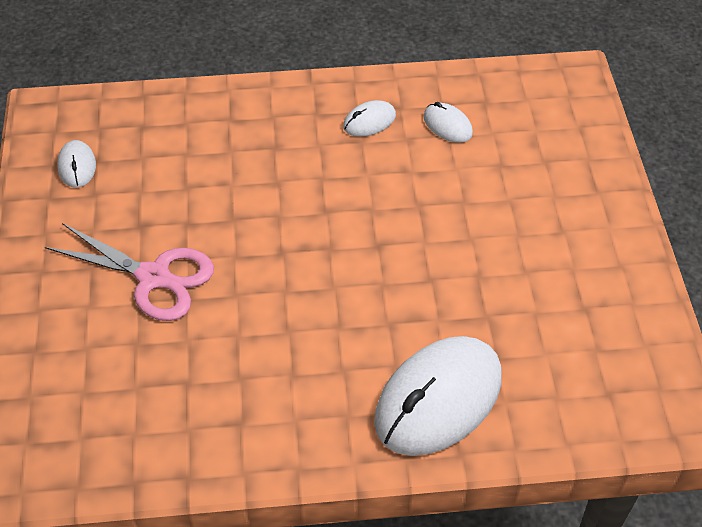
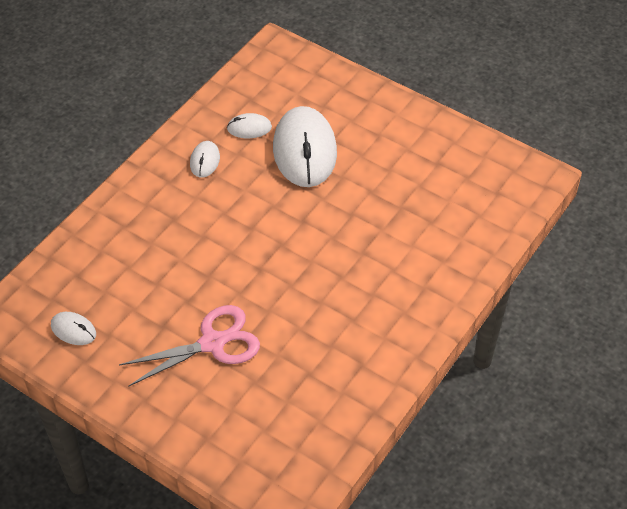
camera: 50 degrees left, 0 degrees up
white mouse [374,336,502,456] -> white mouse moved to [273,106,337,187]

